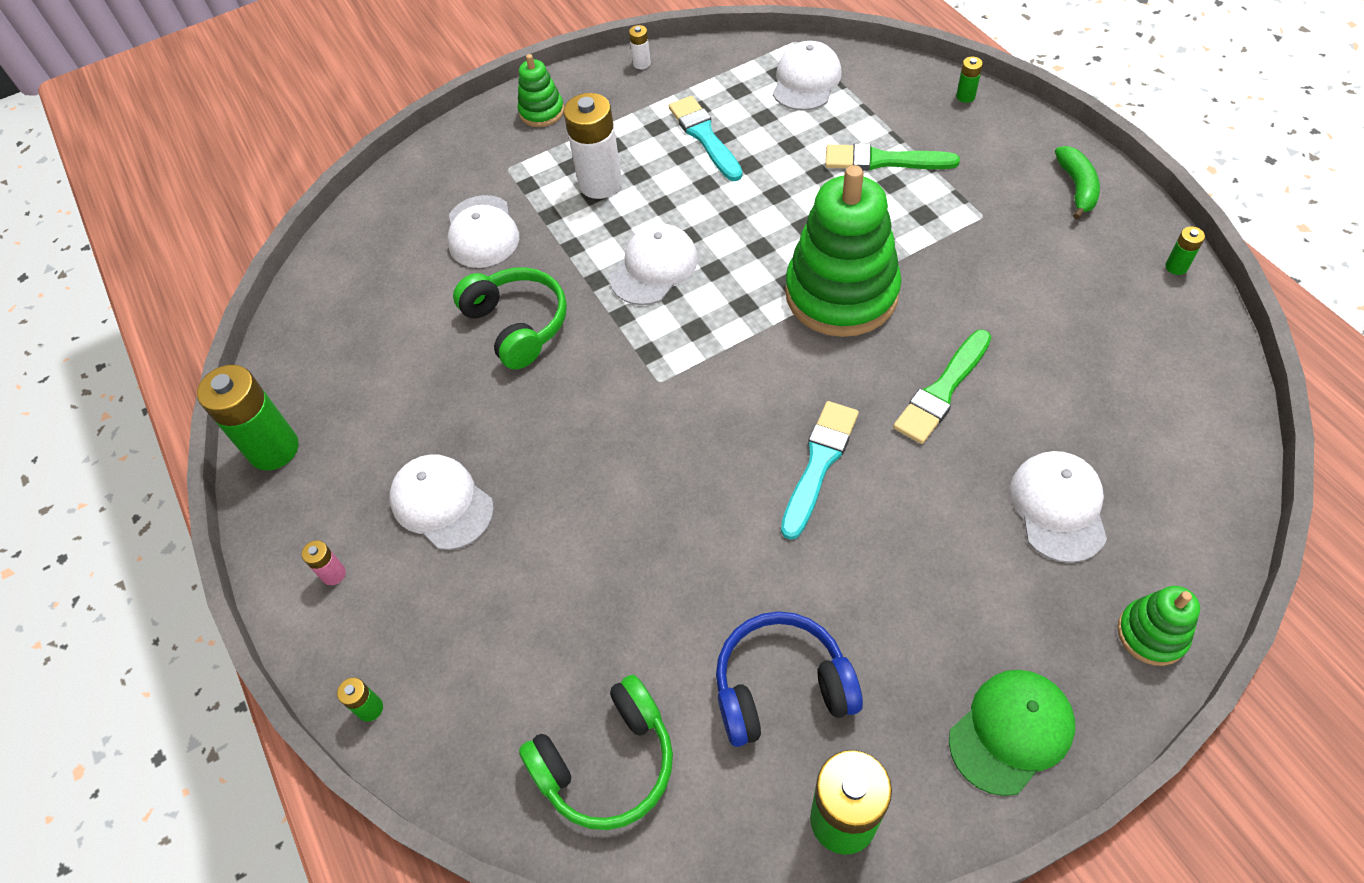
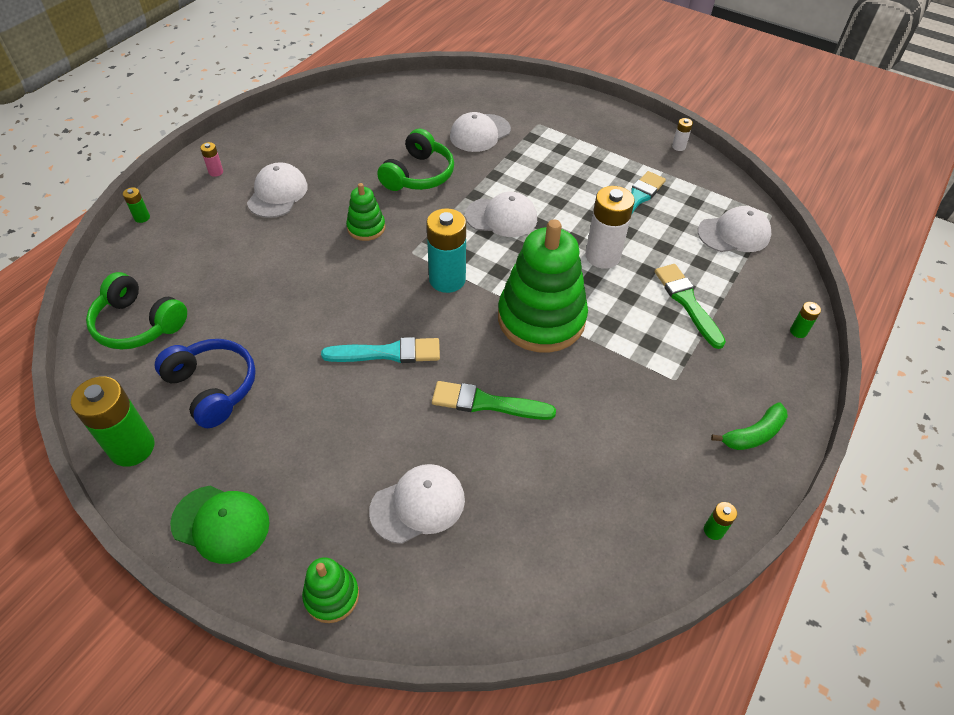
camera: 55 degrees right, 5 degrees down
green battery [197,365,299,471] -> none
green stacking toy [518,54,564,127] -> green stacking toy moved to [346,183,385,241]
white battery [564,93,622,199] -> white battery moved to [585,186,635,269]
none -> turquoise battery [426,208,466,293]

